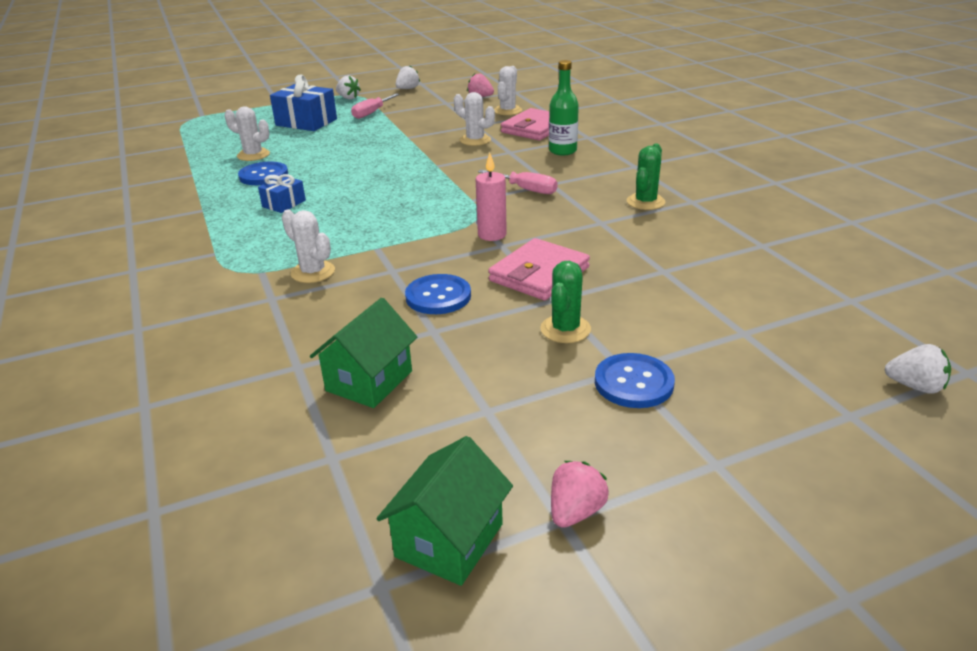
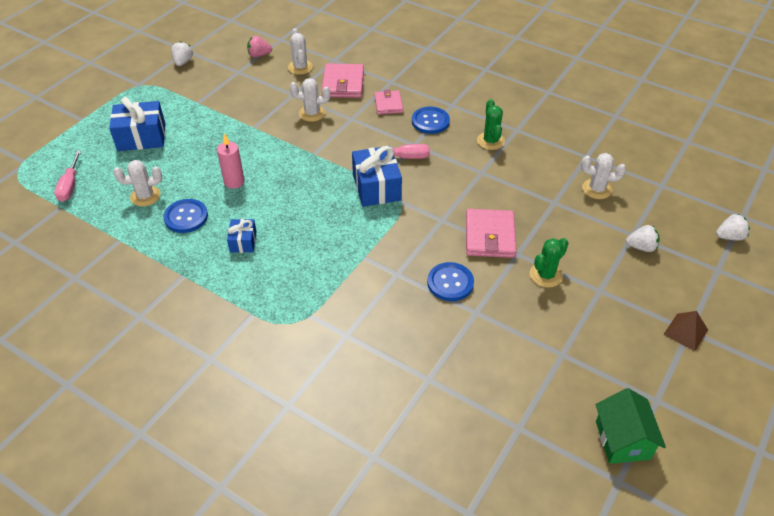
camera: 35 degrees left, 15 degrees up
white cactus [282,209,335,283] -> white cactus moved to [581,153,626,199]
green house [310,298,417,408] -> none
white strawberry [336,75,361,100] -> white strawberry moved to [626,225,660,252]
pink screwdriver [351,93,400,119] -> pink screwdriver moved to [54,151,81,202]
pink candle [476,152,507,241] -> pink candle moved to [217,133,245,189]
green cactus [540,261,591,343] -> green cactus turned 60 degrees clockwise [530,238,569,288]
green bottle [549,60,579,155] -> pink wallet [374,90,403,114]
pink strawberry [551,461,609,528] -> none
blue button [595,353,675,408] -> blue button moved to [412,107,450,134]
none -> blue gift [352,146,402,207]
none -> brown pyramid [663,311,708,351]

